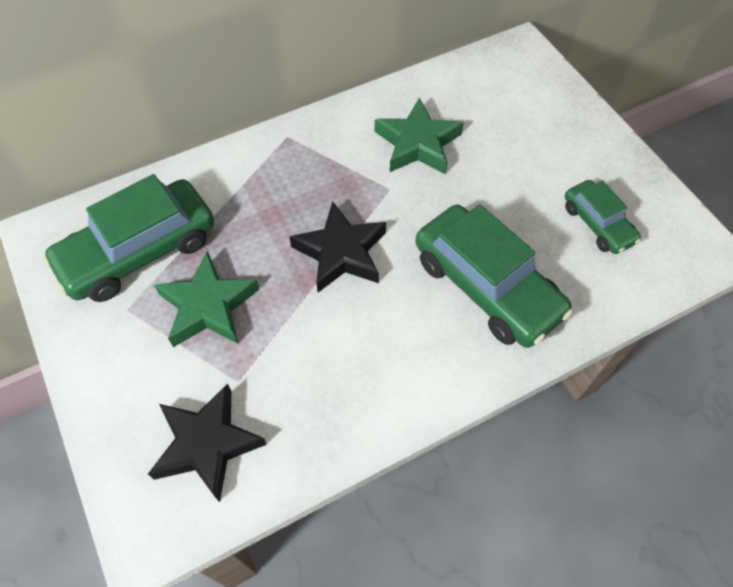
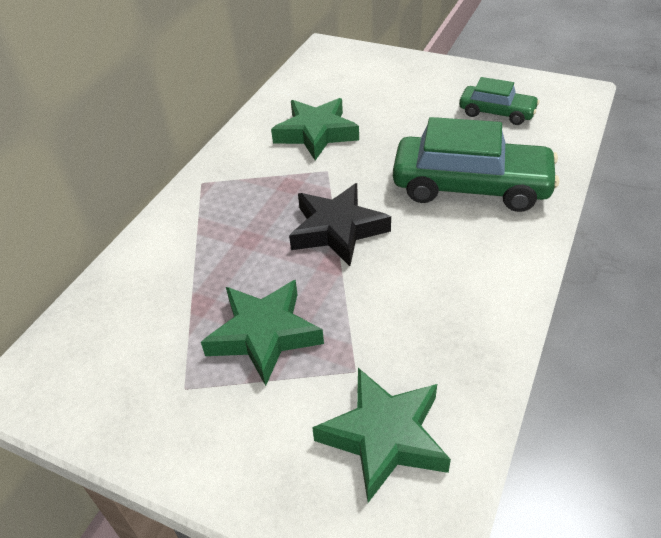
camera: 35 degrees left, 15 degrees down
green car [42,174,214,302] -> none
black star [148,383,267,502] -> green star [312,368,451,503]

